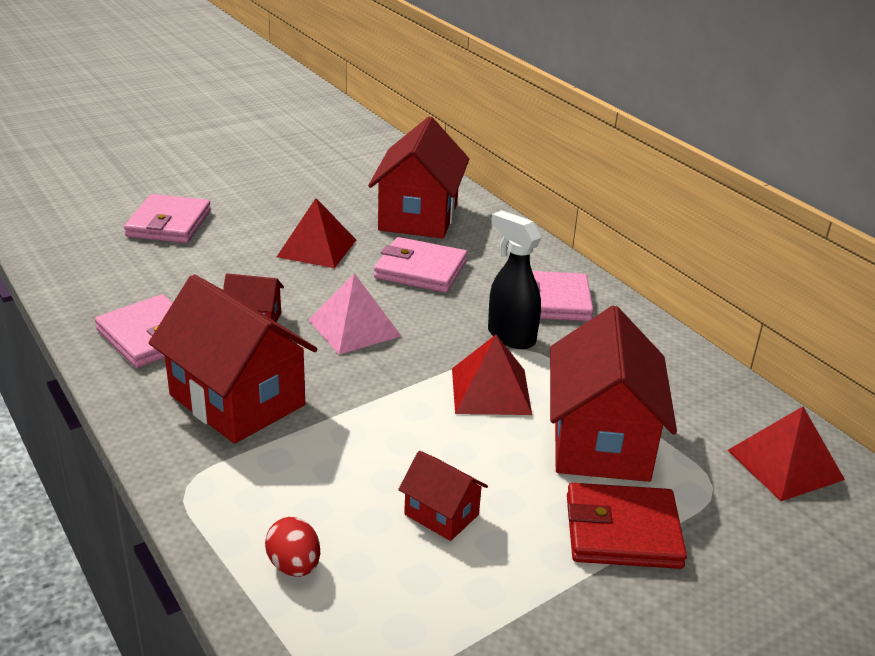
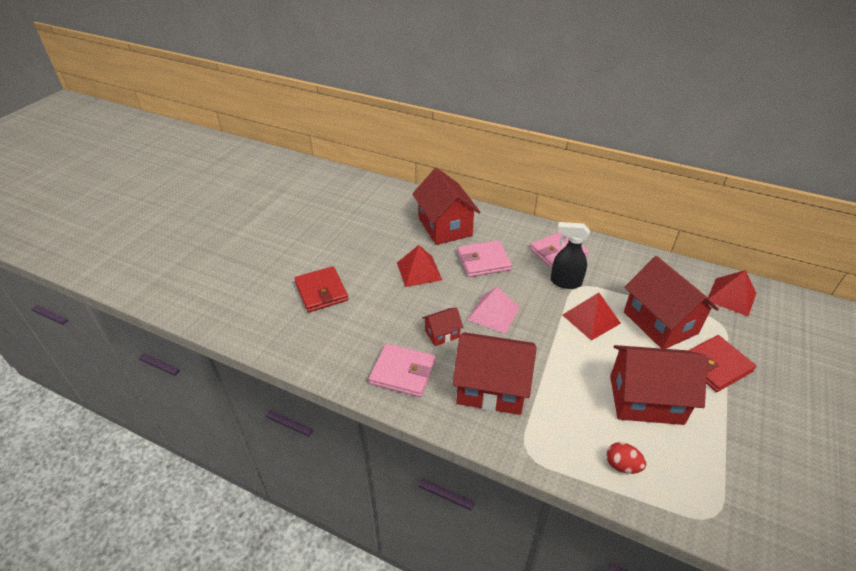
camera: 30 degrees left, 10 degrees up
pink wallet [124,194,211,243] -> red wallet [294,266,349,312]
red house [398,451,488,541] -> red house [610,345,708,425], size x2.08

